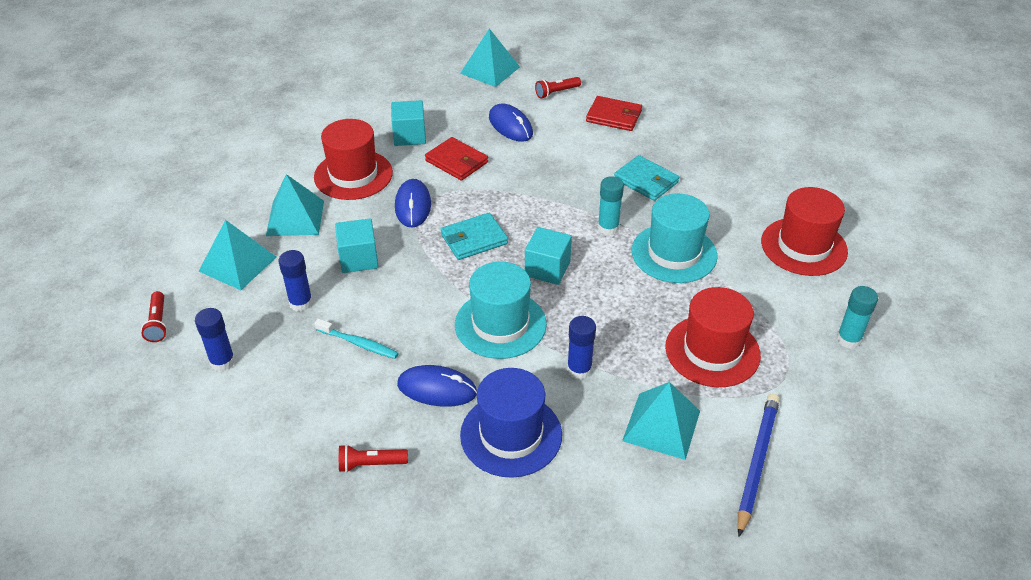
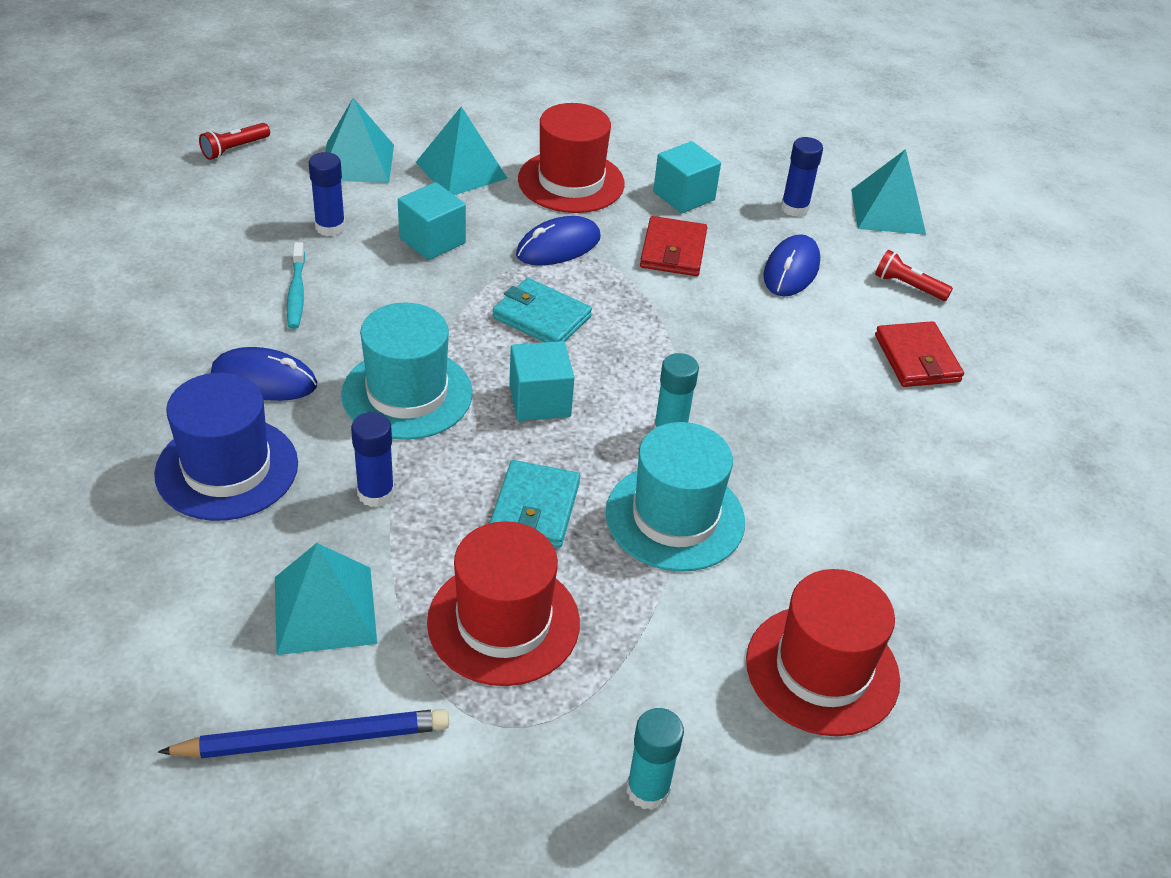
camera: 55 degrees right, 0 degrees up
blue glue stick [195,308,235,371] -> blue glue stick moved to [781,137,823,217]
red flashlight [339,444,408,473] -> none
blue mouse [397,365,477,407] -> blue mouse turned 60 degrees counterclockwise [211,347,317,401]
turquoise wallet [614,155,679,201] -> turquoise wallet moved to [489,460,580,548]

